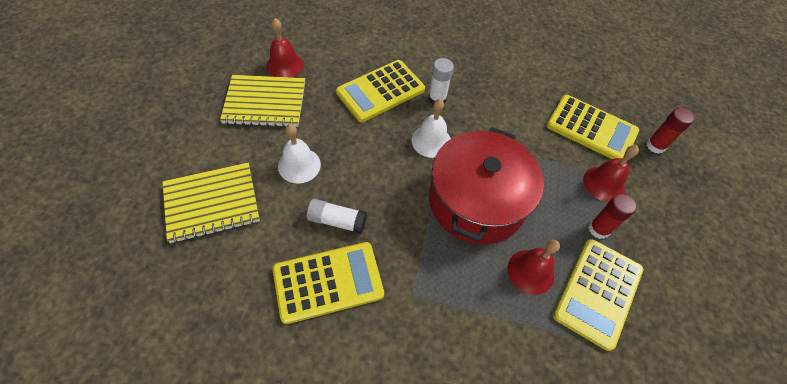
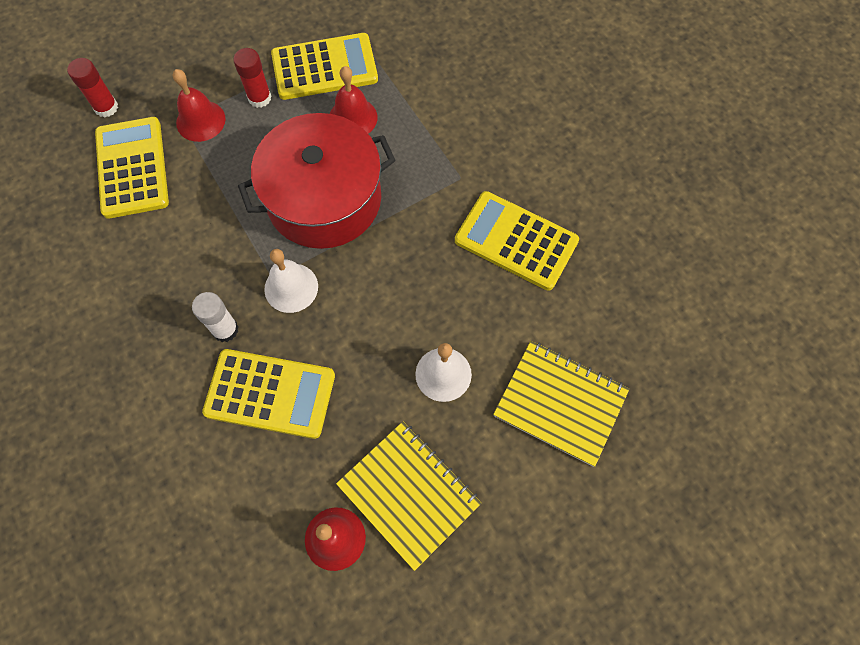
camera: 130 degrees left, 10 degrees up
white glue stick [307,199,367,234] -> none

